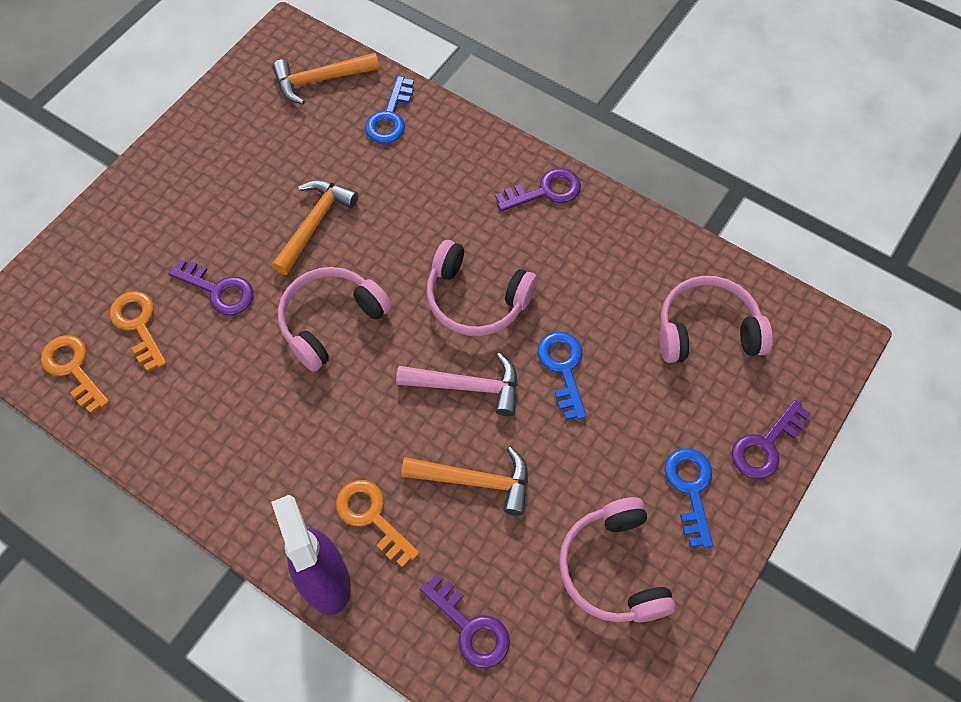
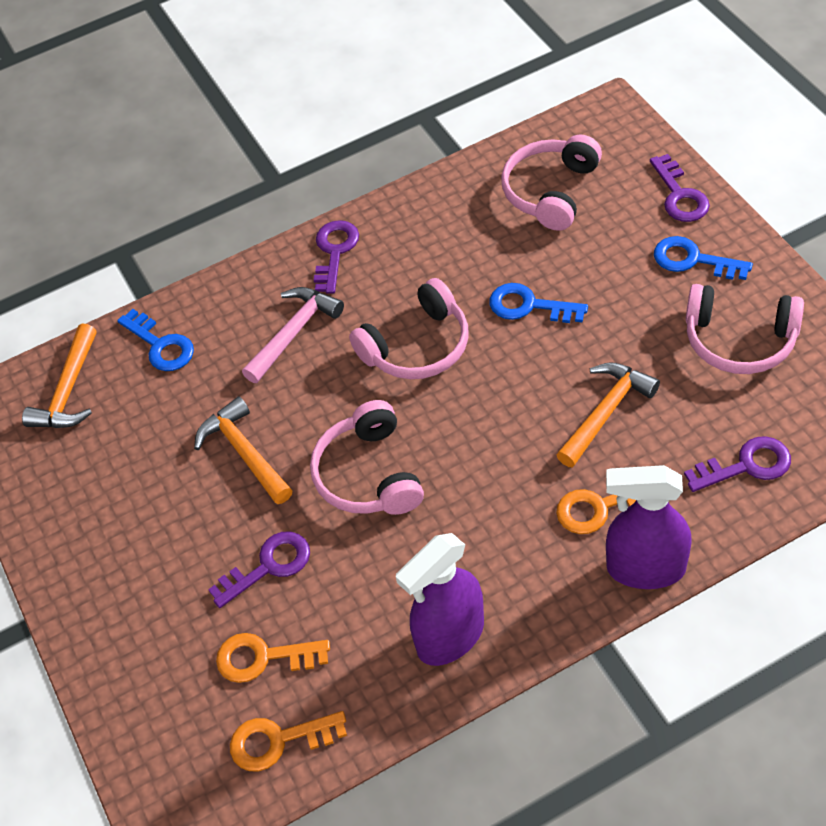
camera: 55 degrees left, 10 degrees down
pink hammer [396,353,518,416] -> pink hammer moved to [242,287,344,383]
none -> purple spray bottle [396,533,484,666]

